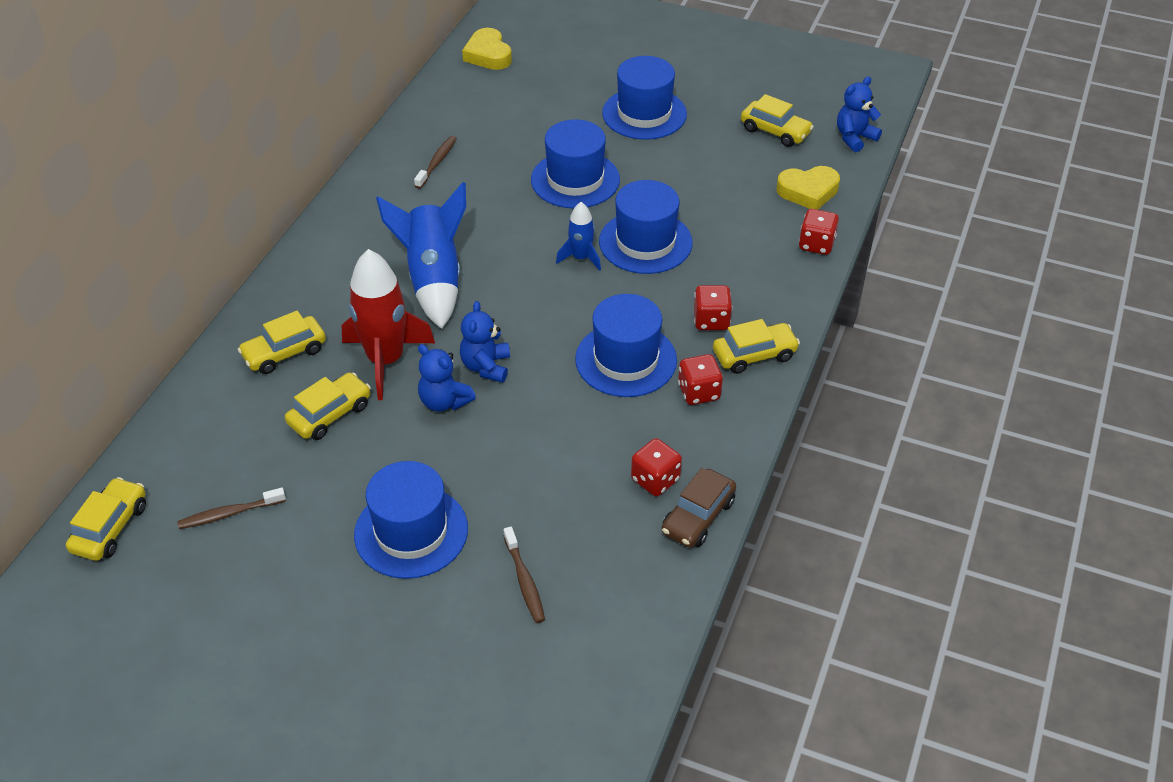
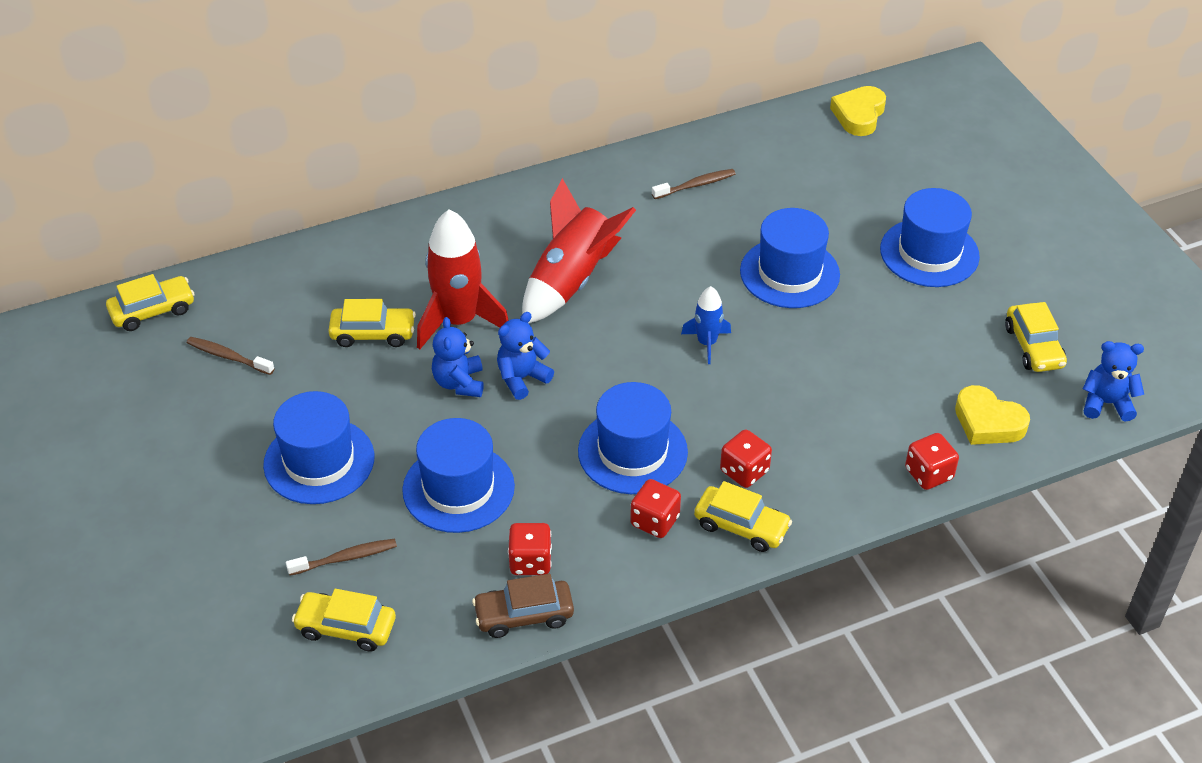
camera: 45 degrees right, 0 degrees up
yellow car [238,311,326,374] -> yellow car moved to [292,589,396,652]
blue rocket [376,182,466,329] -> red rocket [522,178,636,323]
brown toothbrush [504,527,545,623] -> brown toothbrush turned 135 degrees counterclockwise [286,539,397,576]
blue hat [599,180,692,274] -> blue hat moved to [402,418,515,533]

